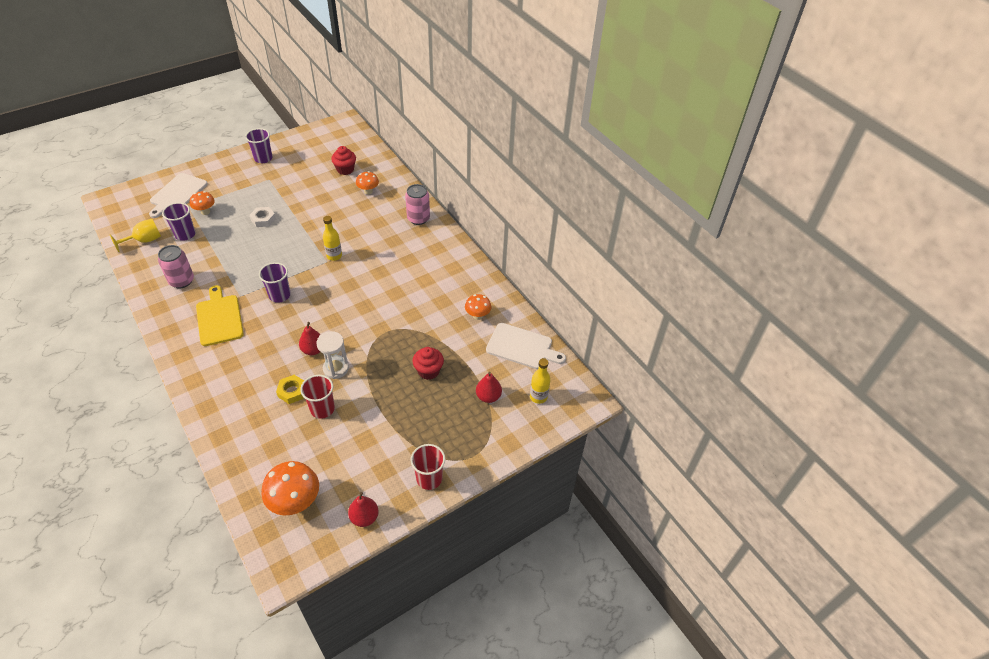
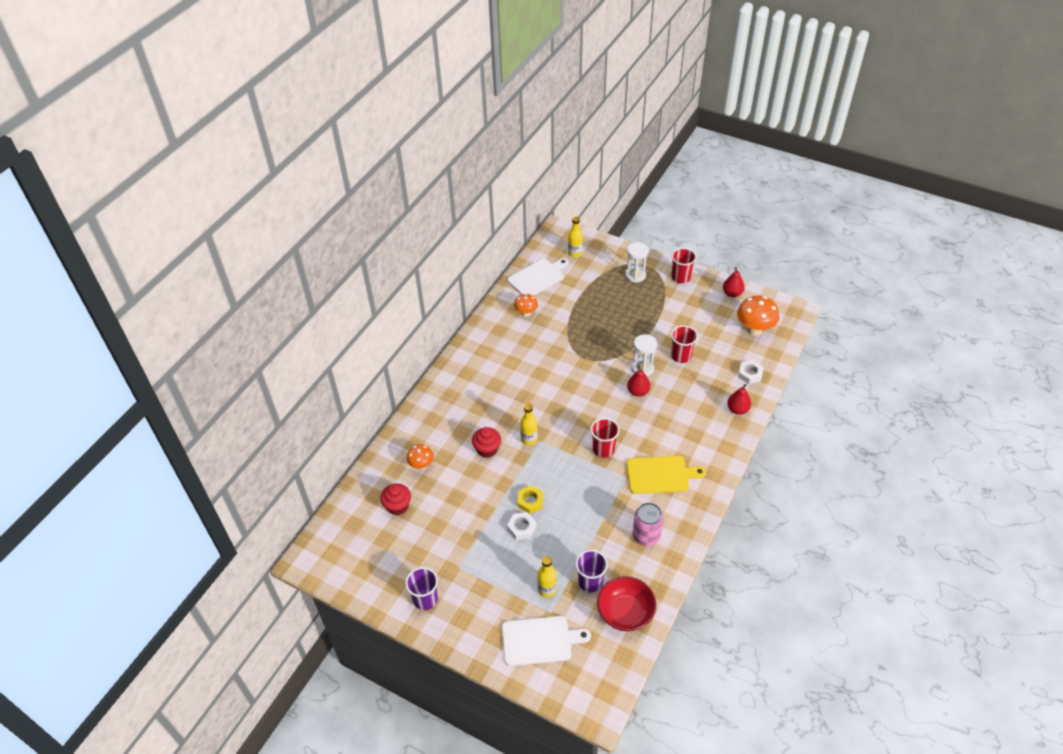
camera: 115 degrees left, 0 degrees up
yellow goblet [110,219,161,252] -> red bowl [597,576,656,632]
orange mushroom [190,191,215,215] -> yellow bottle [537,556,557,598]
yellow cutting board [196,285,244,346] -> yellow cutting board turned 135 degrees counterclockwise [626,456,706,494]
purple cup [259,262,291,303] -> red cup [591,418,620,458]
yellow nut [276,375,304,404] -> yellow nut moved to [517,485,543,514]
pink can [405,184,430,225] -> none
red cupcake [412,347,444,380] -> red cupcake moved to [472,427,501,458]
red pear [476,372,502,403] -> red pear moved to [727,384,751,415]
white cutting board [486,323,566,369] -> white cutting board turned 60 degrees clockwise [507,258,569,296]
none -> white hourglass [625,242,649,283]
none -> white nut [738,360,763,384]

